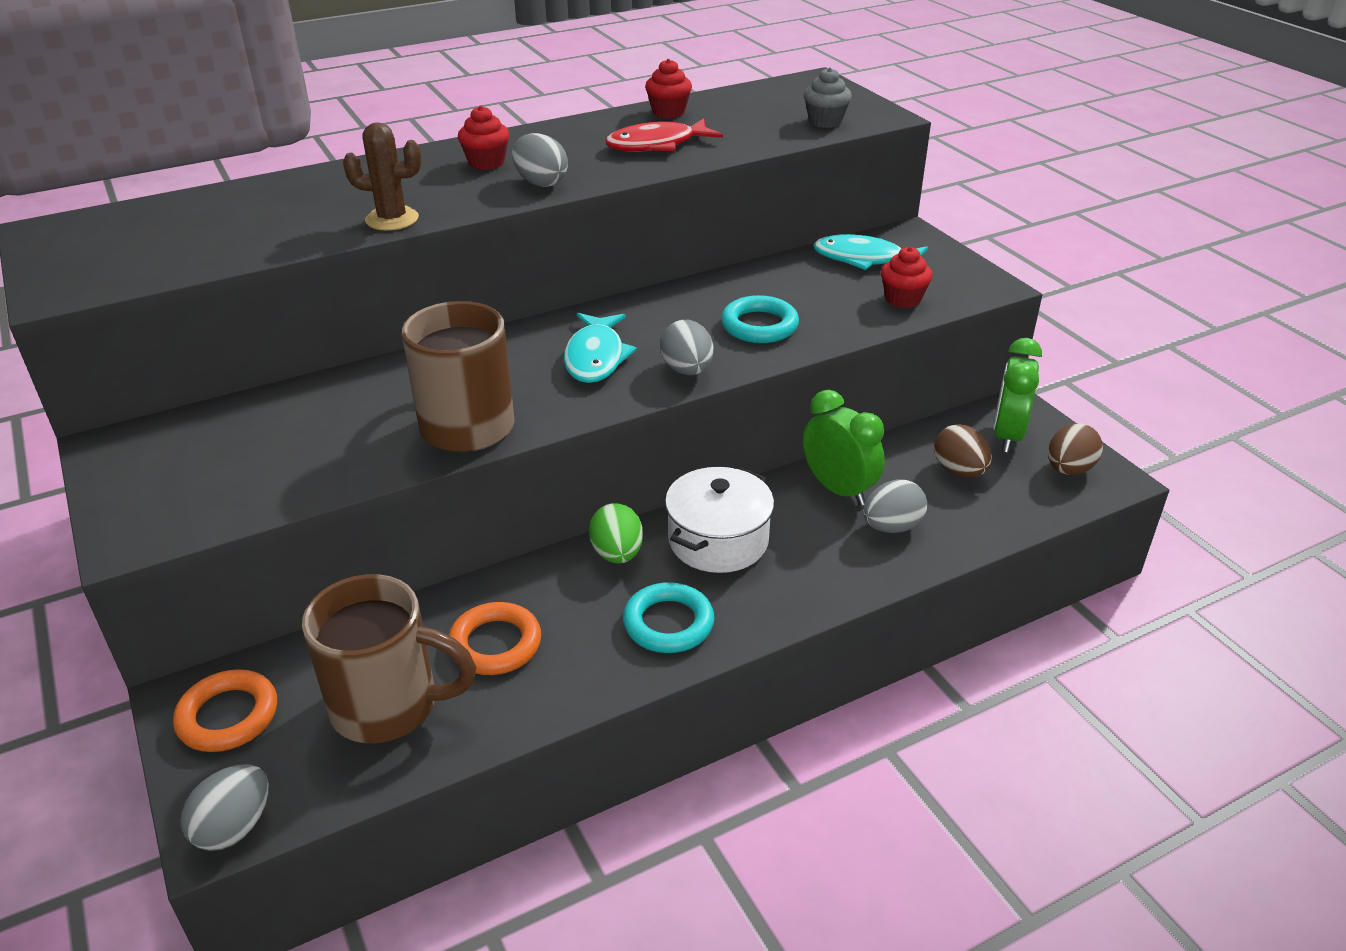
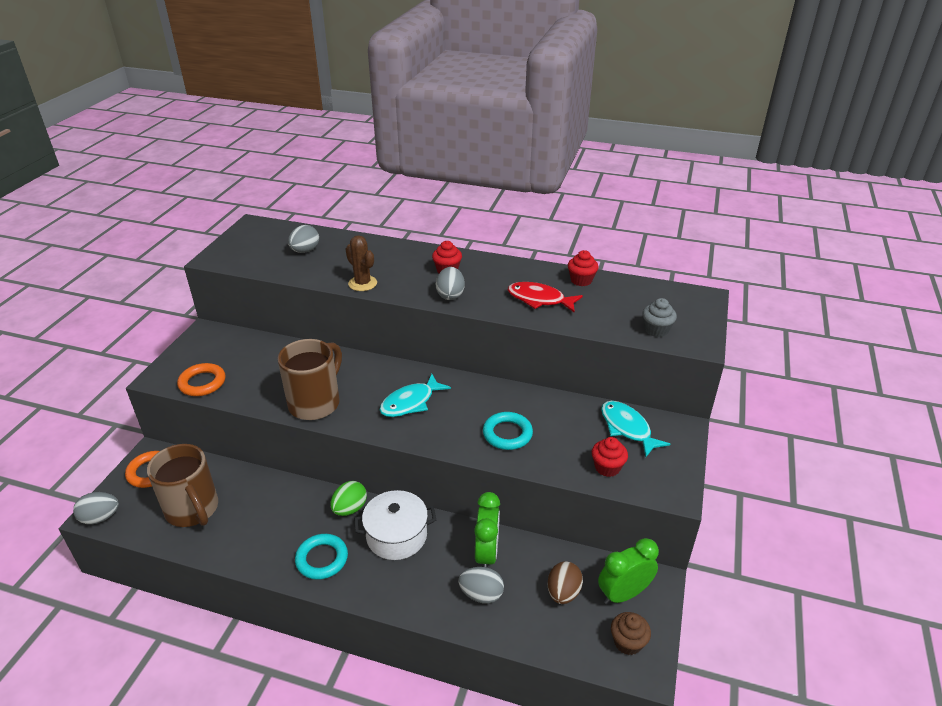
camera: 45 degrees right, 0 degrees up
orange ring [449,602,541,675] -> orange ring moved to [177,363,226,396]
grey egg [660,320,714,375] -> grey egg moved to [288,225,319,253]
brown egg [1048,423,1103,475] -> brown cupcake [611,612,651,655]

